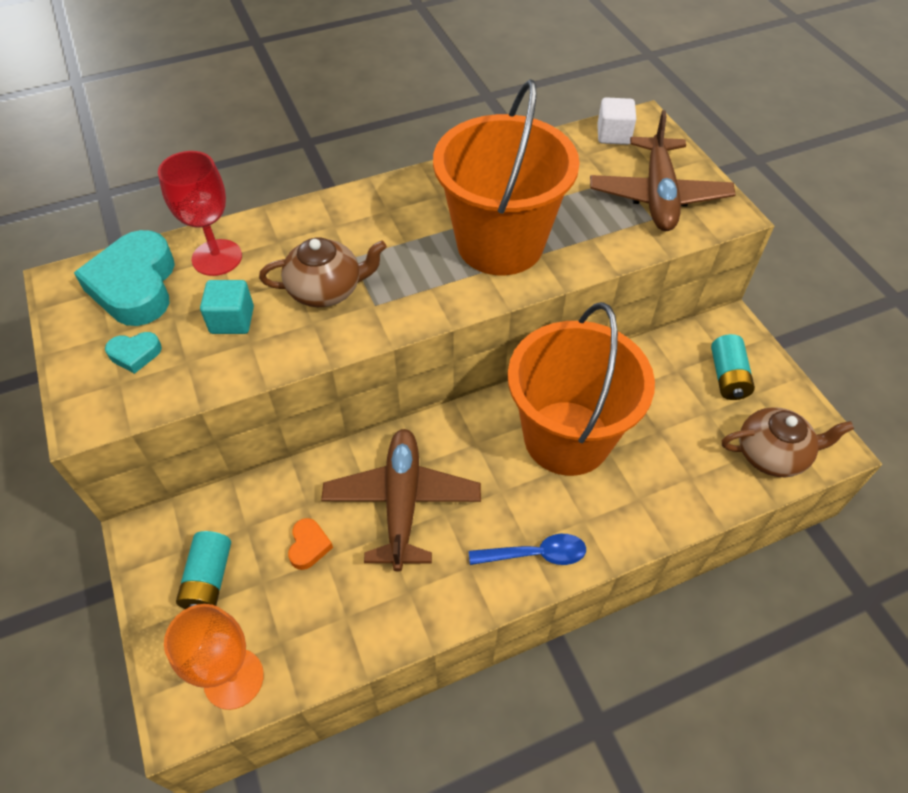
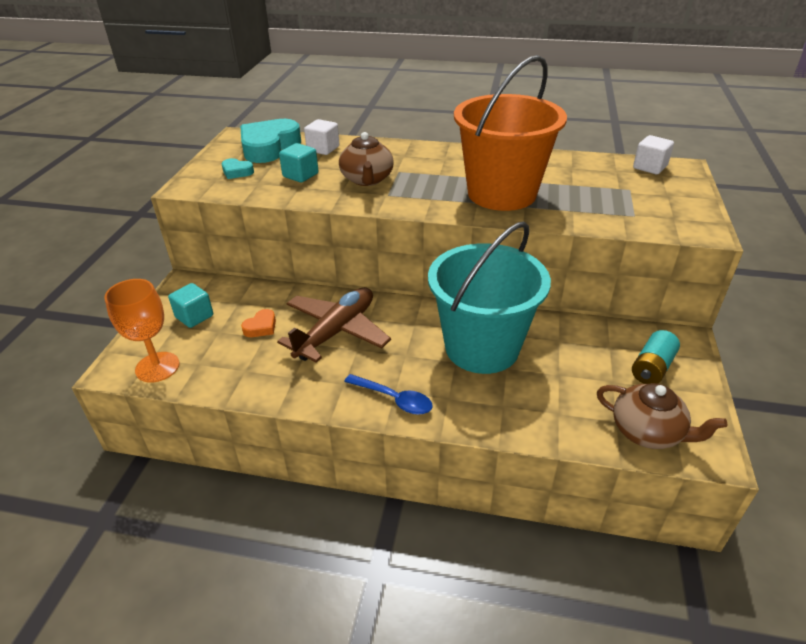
camera: 35 degrees right, 15 degrees down
red goblet [158,151,242,276] -> white cube [304,119,339,155]
turquoise battery [176,531,231,609] -> turquoise cube [168,283,213,328]
brown teapot [259,238,387,307] -> brown teapot turned 60 degrees clockwise [339,132,394,186]
orange bucket [508,302,655,476] -> turquoise bucket [428,221,551,374]
brown plane [590,110,736,231] -> none

